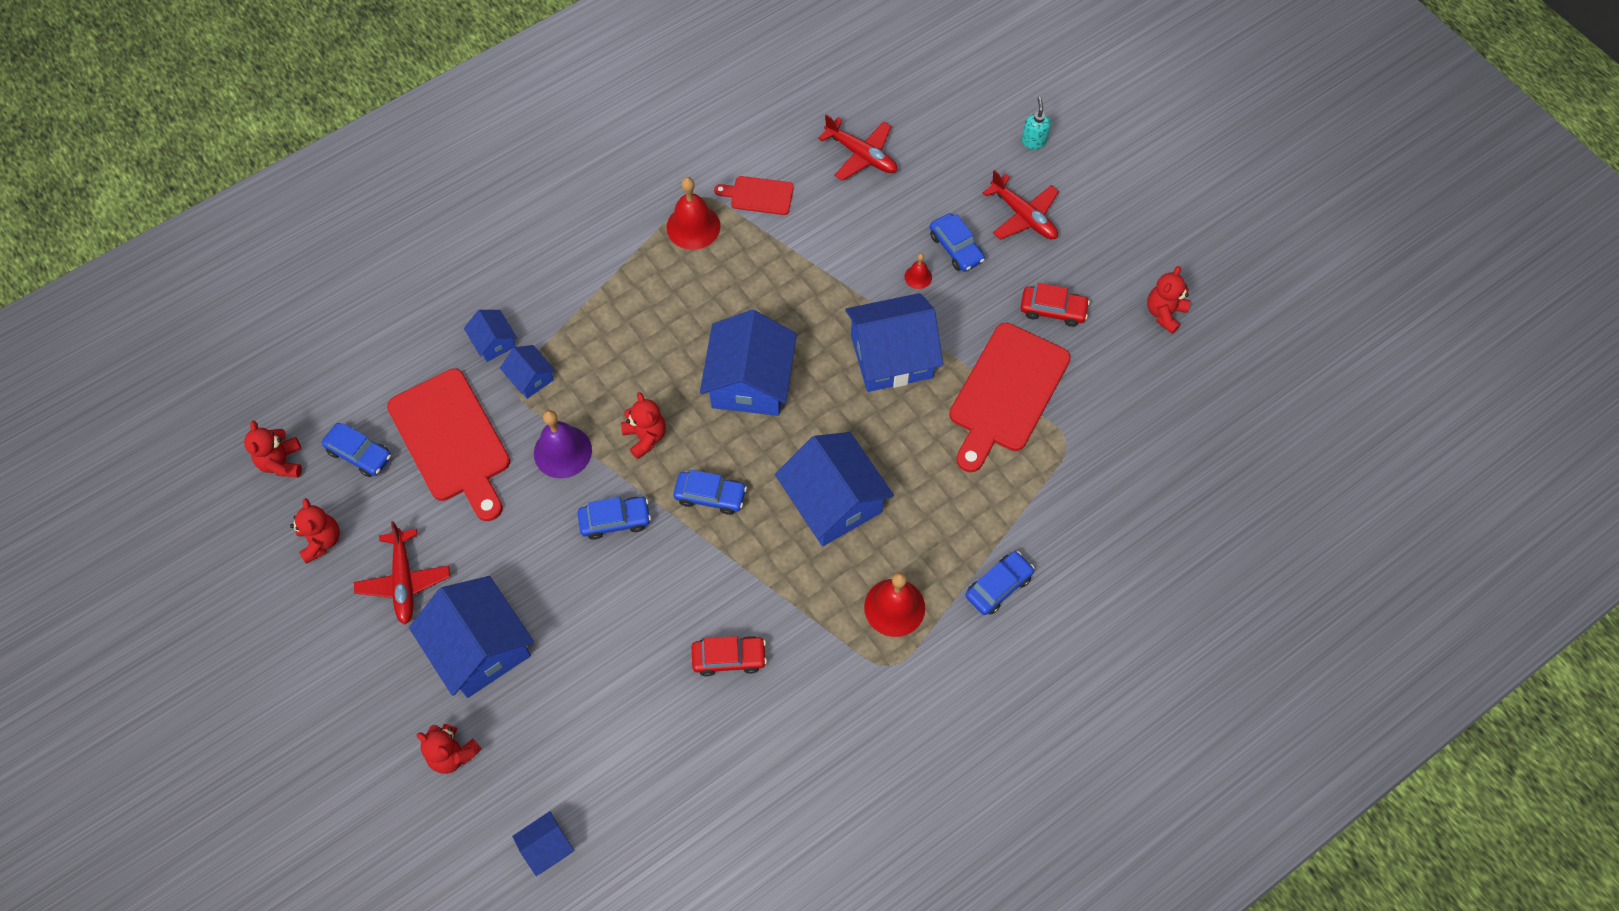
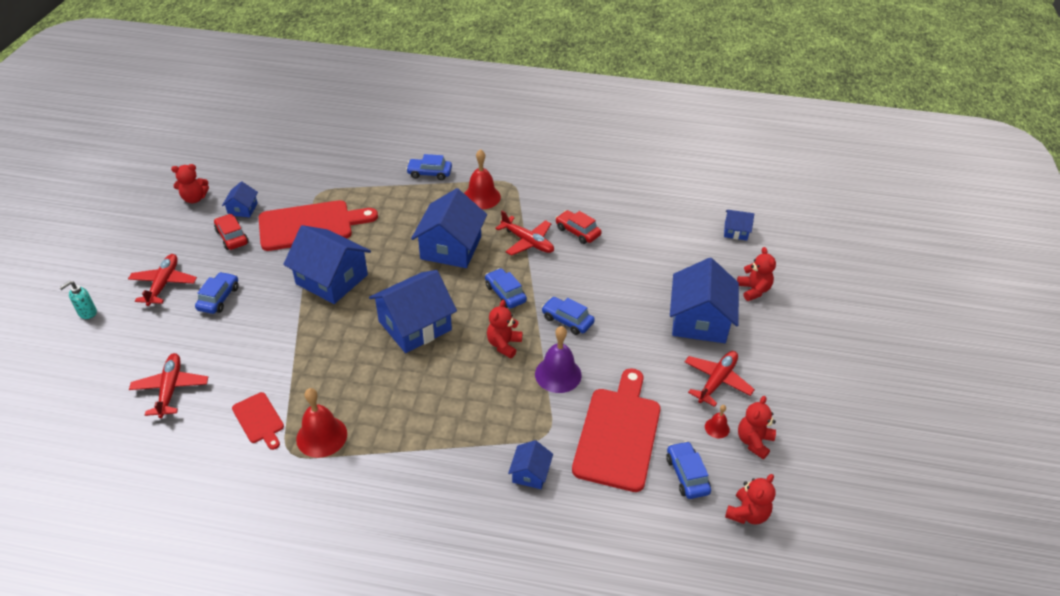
camera: 135 degrees left, 20 degrees down
blue house [500,345,555,399] -> blue house moved to [222,181,258,217]
red bell [904,253,932,289] -> red bell moved to [705,405,730,438]
none -> red plane [495,211,554,256]

